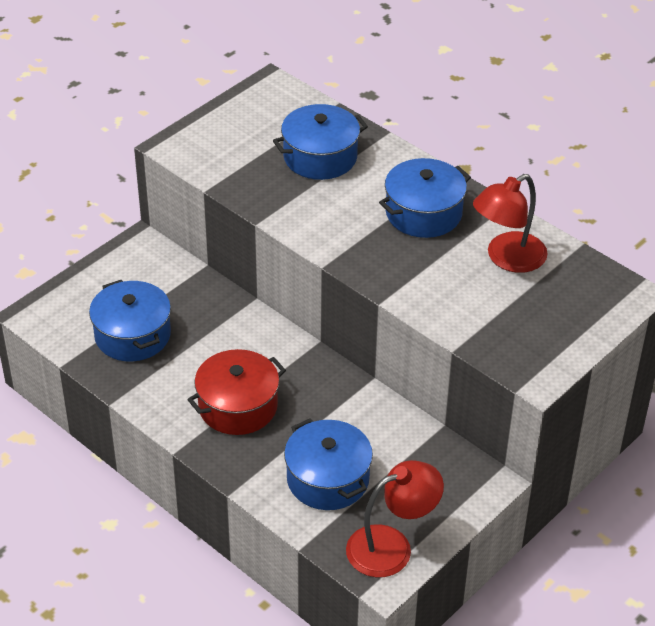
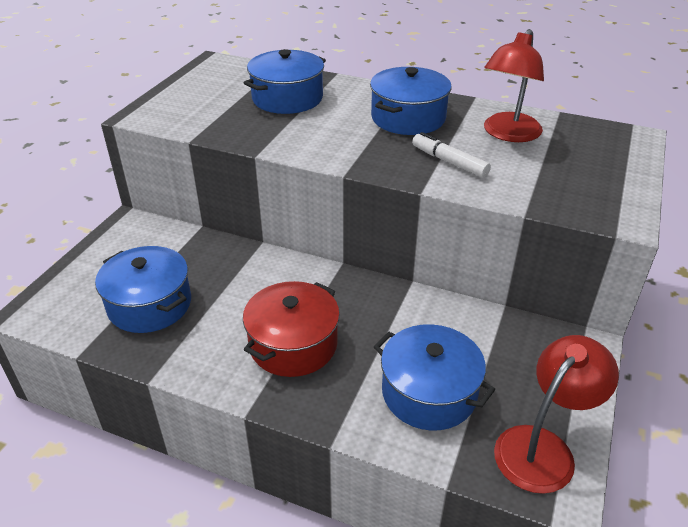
camera: 20 degrees left, 5 degrees down
none -> white marker [412,132,491,178]

